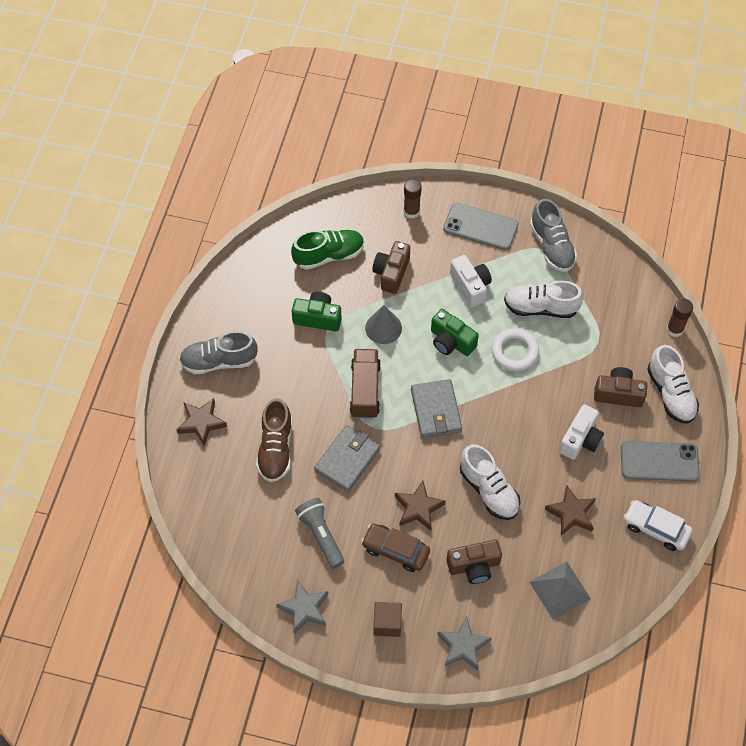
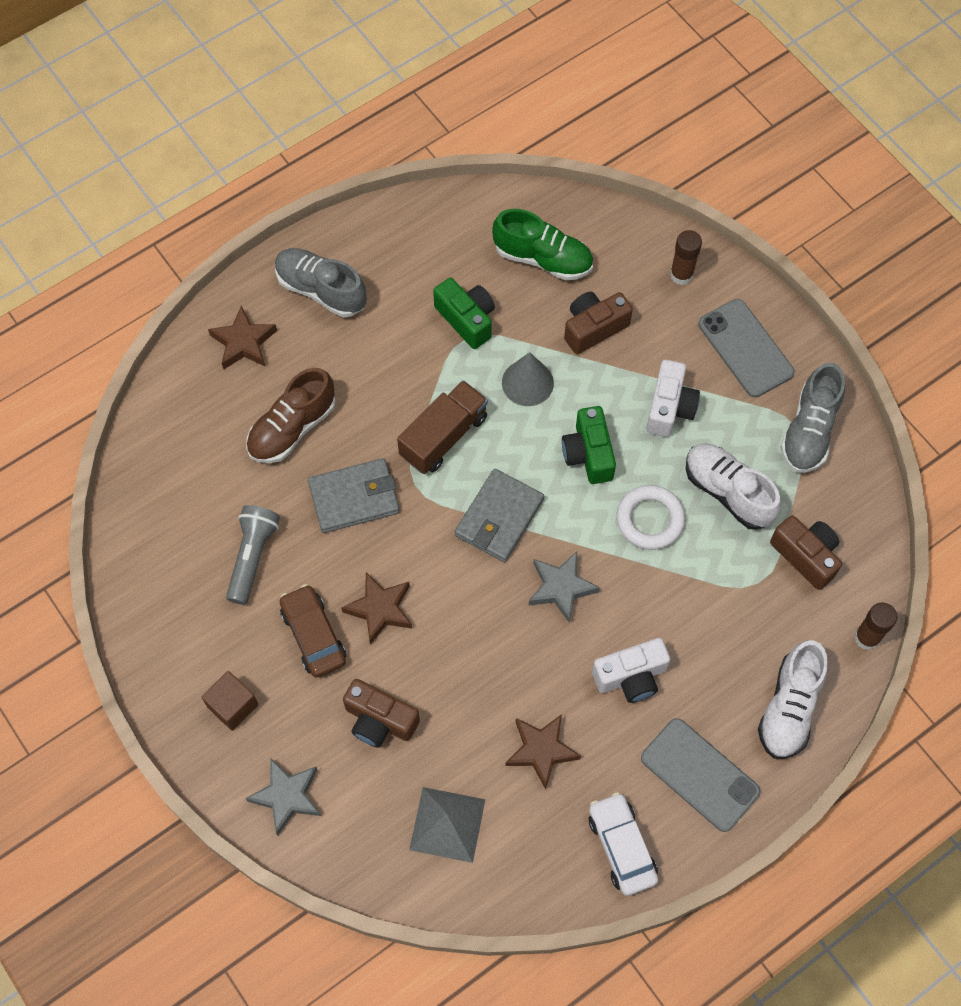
camera: 40 degrees right, 5 degrees up
grey star [276,580,328,634] -> grey star moved to [529,552,600,623]
white shoe [460,444,520,520] -> none
brown camera [594,367,647,407] -> brown camera moved to [770,515,842,590]

